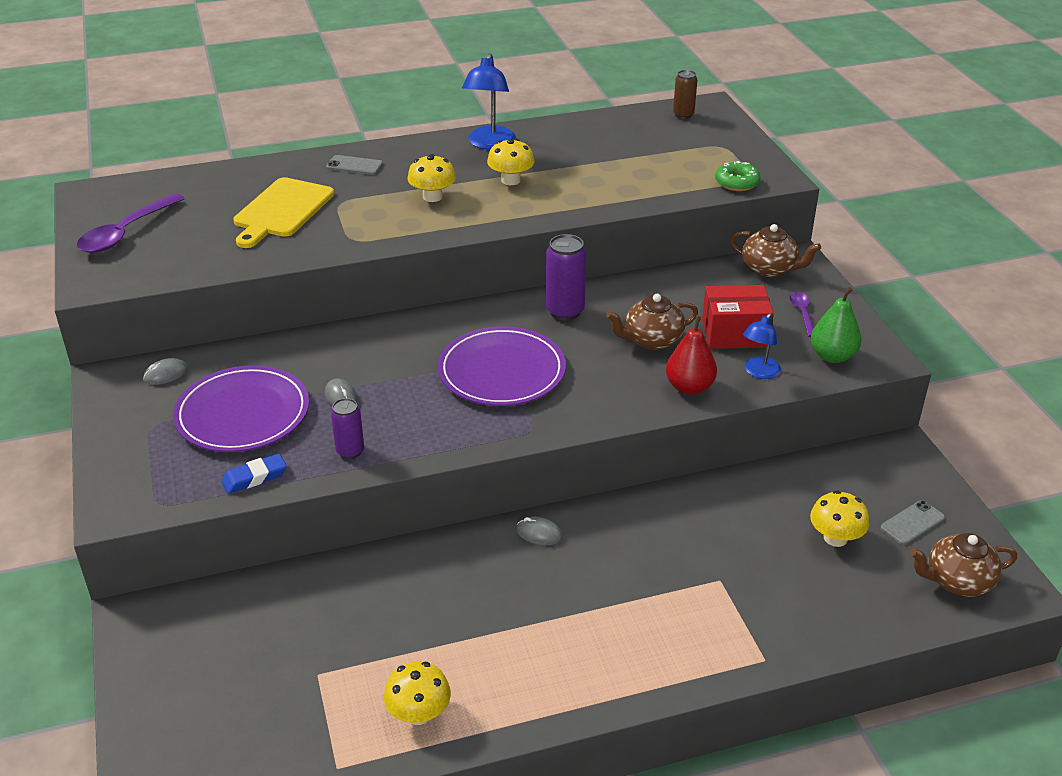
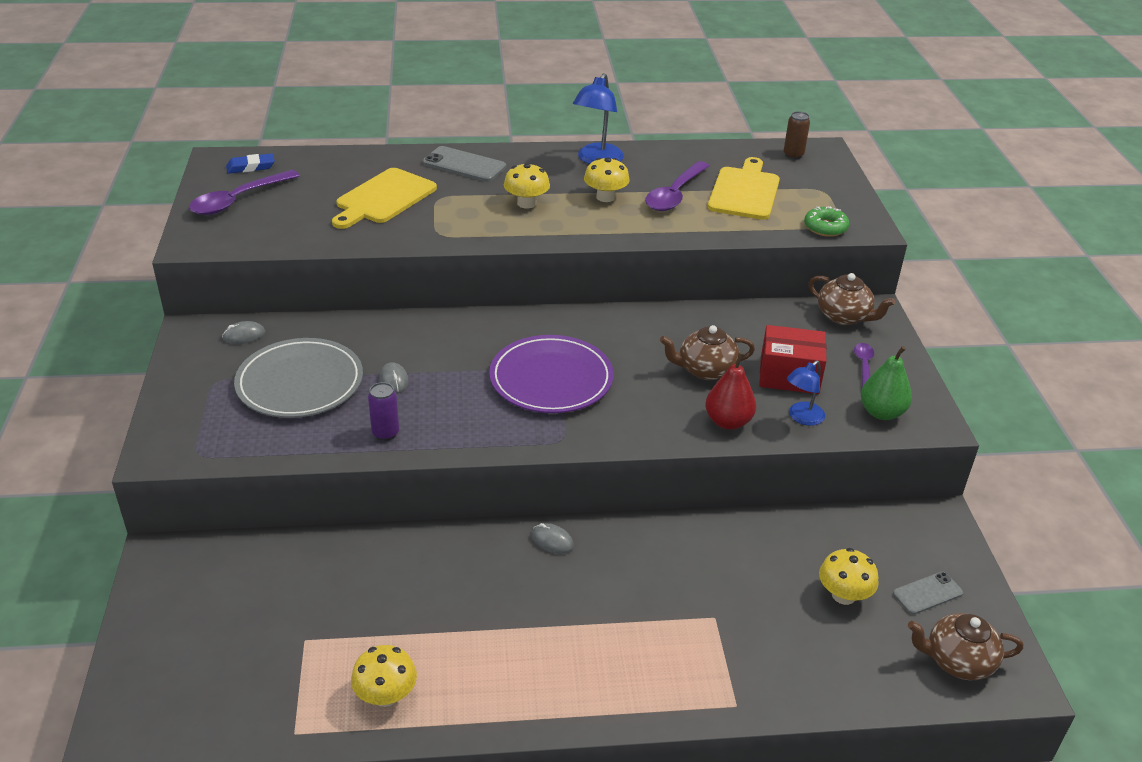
camera: 10 degrees right, 0 degrees up
purple plate [173,365,309,452] -> grey plate [234,338,363,418]
blue eraser [221,453,287,494] -> blue eraser moved to [226,154,275,174]
grey phone [326,155,383,175] -> grey phone [423,146,506,182], size x1.56
purple can [546,234,587,320] -> none
none -> purple spoon [645,161,709,211]
none -> yellow cutting board [708,157,780,220]

